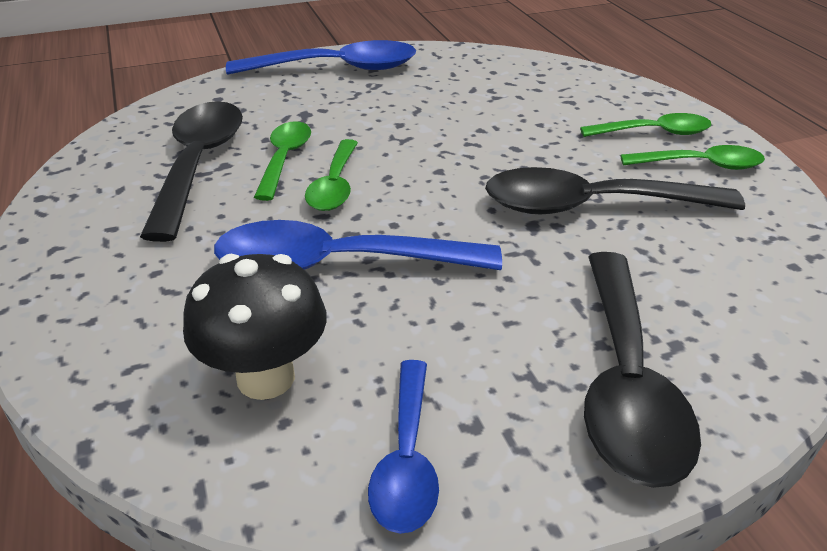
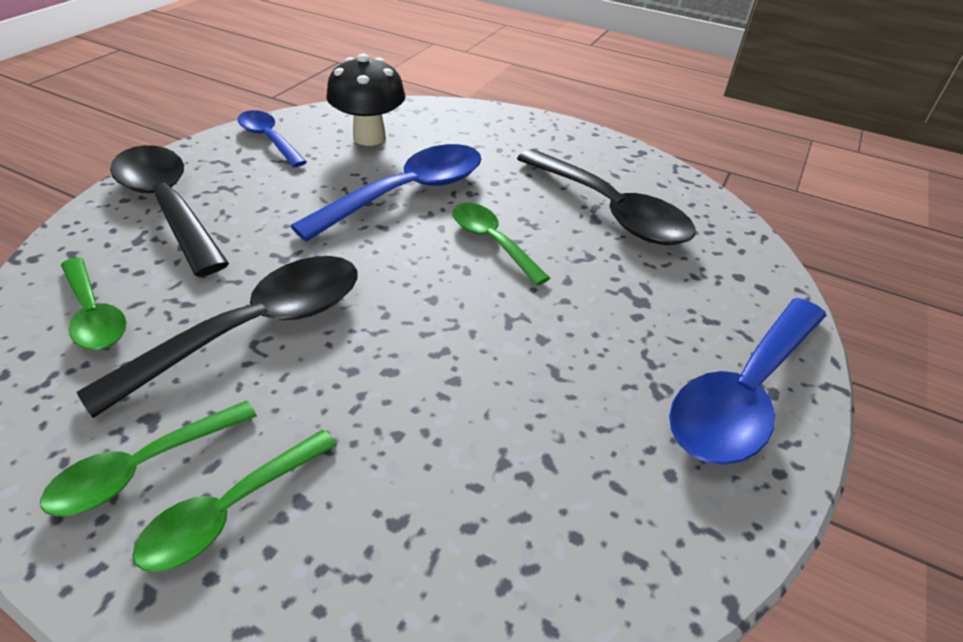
camera: 135 degrees right, 5 degrees up
green spoon [254,121,311,201] -> green spoon moved to [61,257,127,350]

